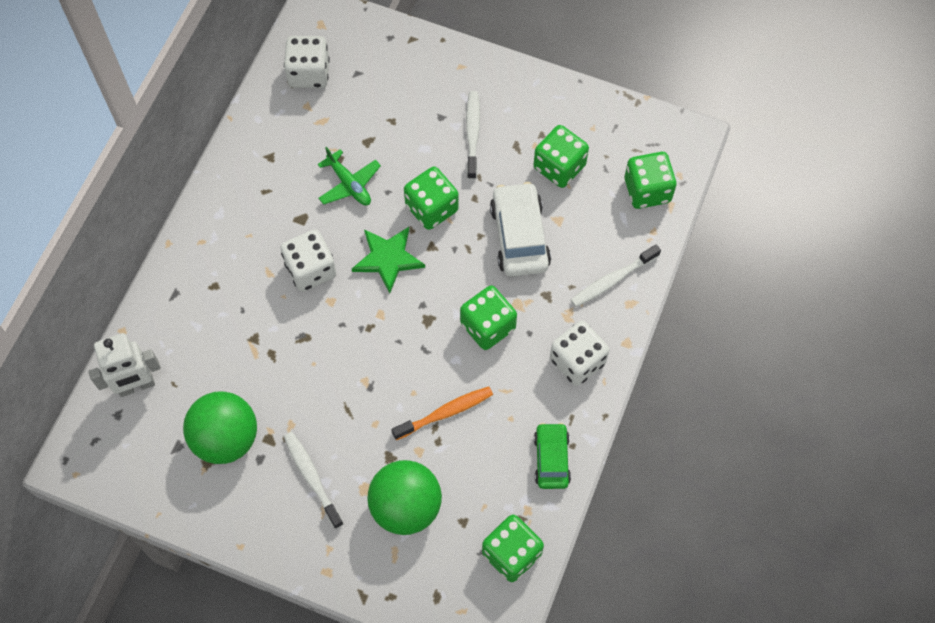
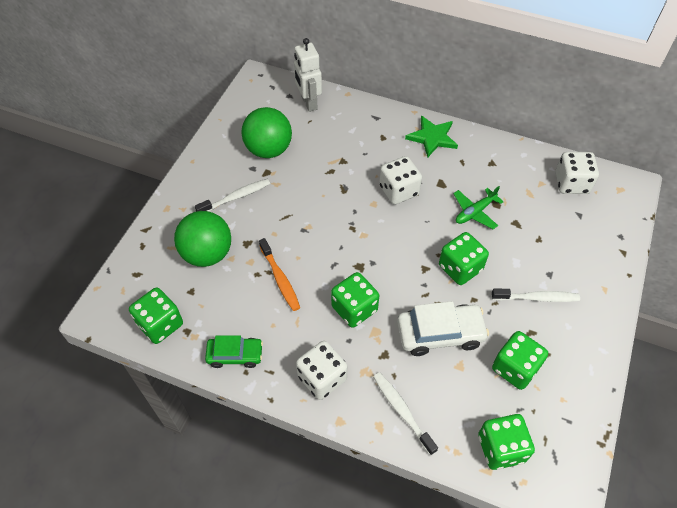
camera: 90 degrees right, 10 degrees down
green star [352,227,425,293] -> green star moved to [405,116,458,158]

